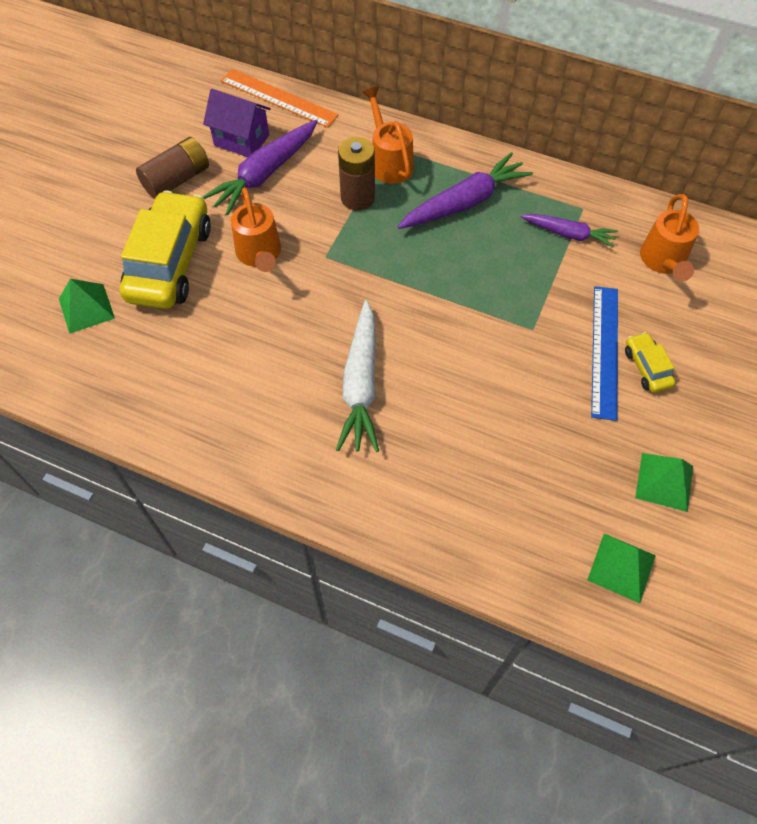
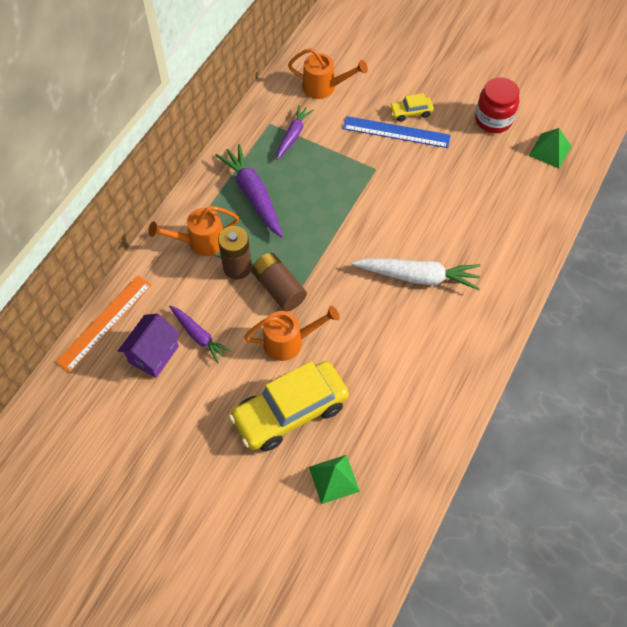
camera: 85 degrees left, 0 degrees up
yellow car [120,190,211,309] -> yellow car turned 45 degrees counterclockwise [229,361,349,452]
brown battery [136,137,209,199] -> brown battery moved to [252,253,307,311]
purple carrot [202,120,318,215] -> purple carrot [169,306,232,363], size x0.62
green pyramid [635,453,693,512] -> red jar [475,77,519,133]

